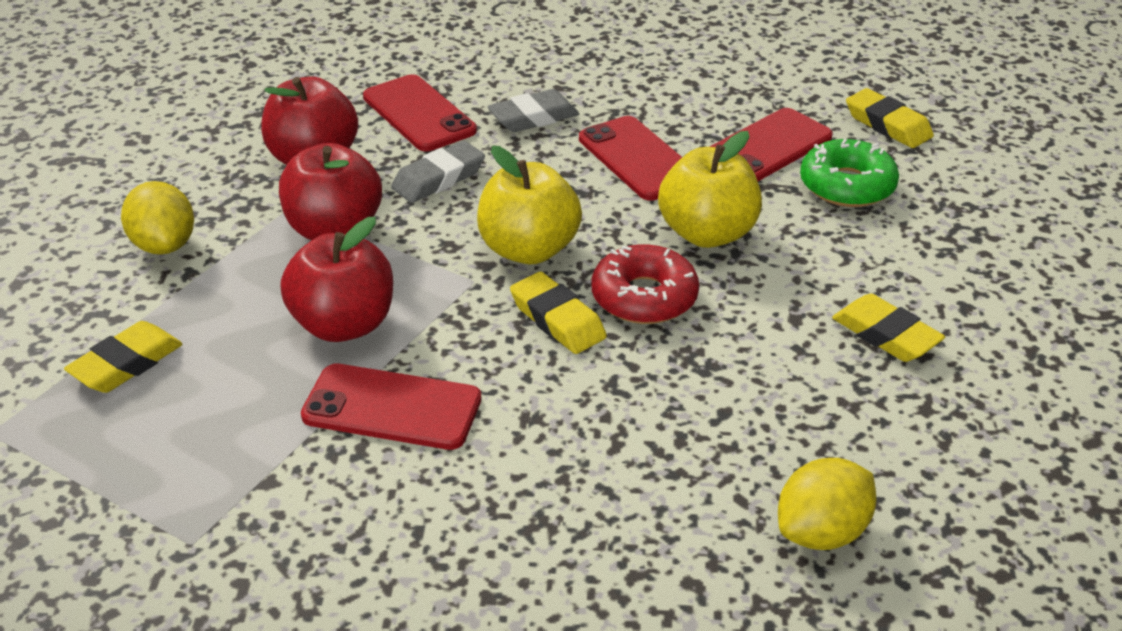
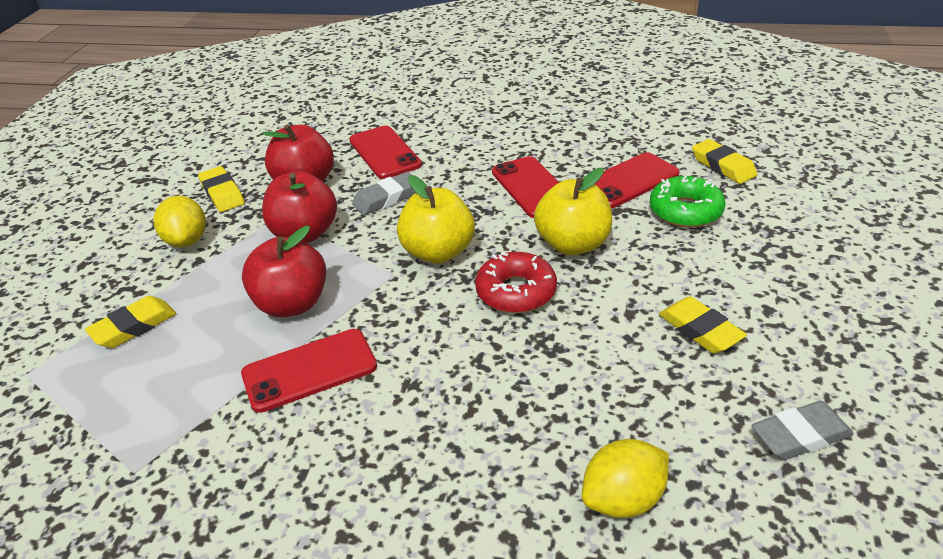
camera: 10 degrees right, 0 degrees up
red phone [301,363,481,450] -> red phone turned 45 degrees counterclockwise [241,329,377,413]
grey eraser [487,89,579,132] -> grey eraser moved to [751,401,854,460]
yellow eraser [510,272,607,354] -> yellow eraser moved to [198,166,245,212]

